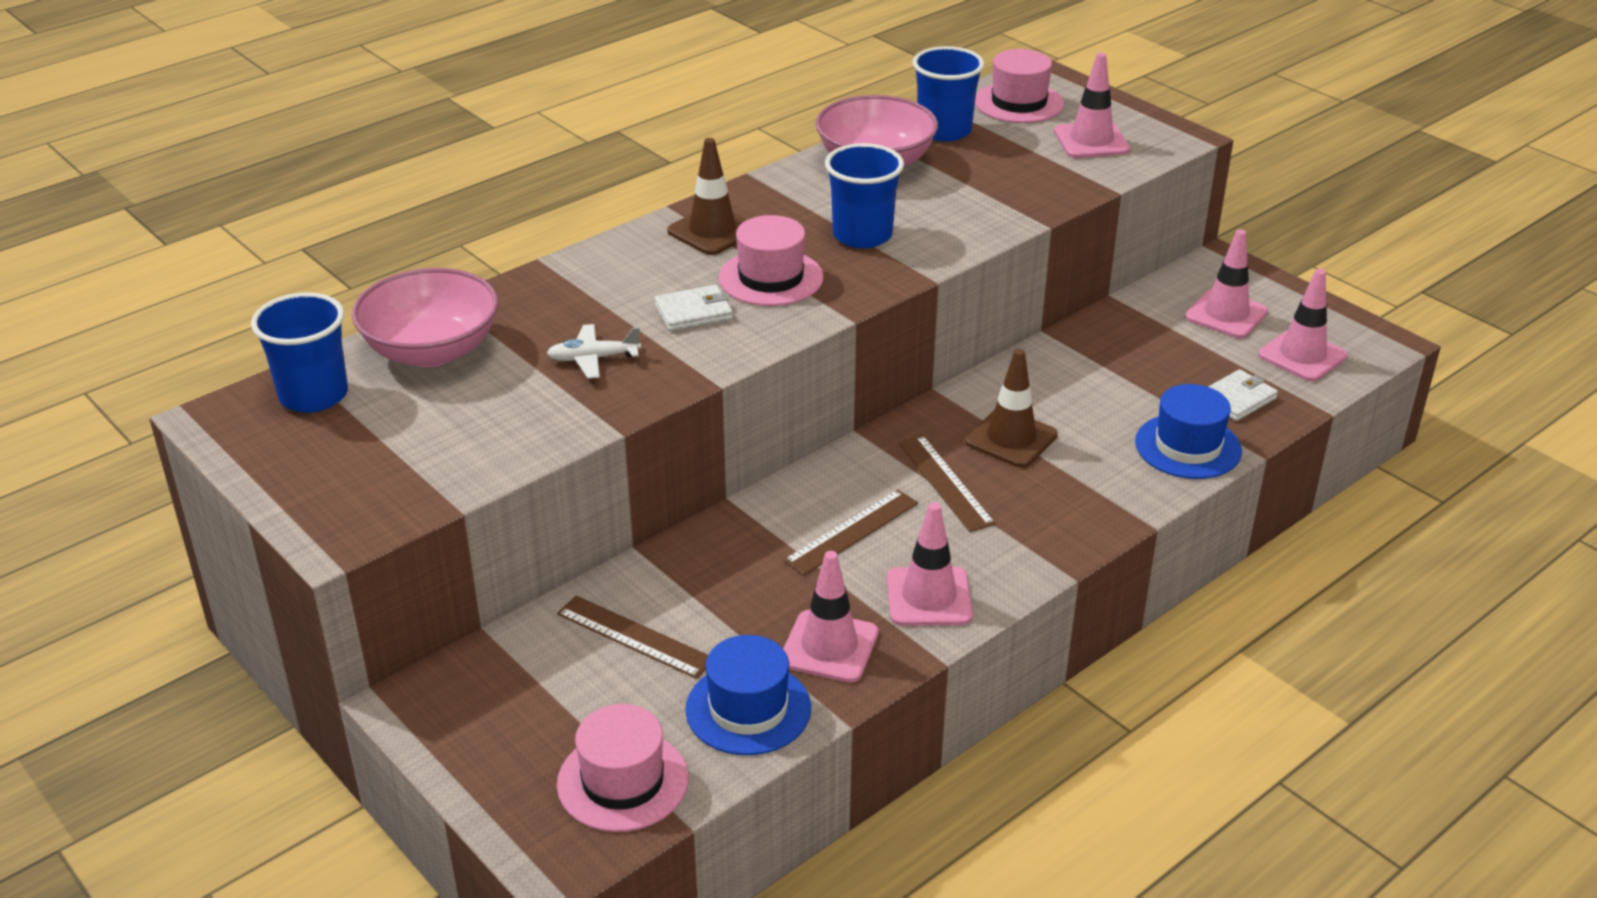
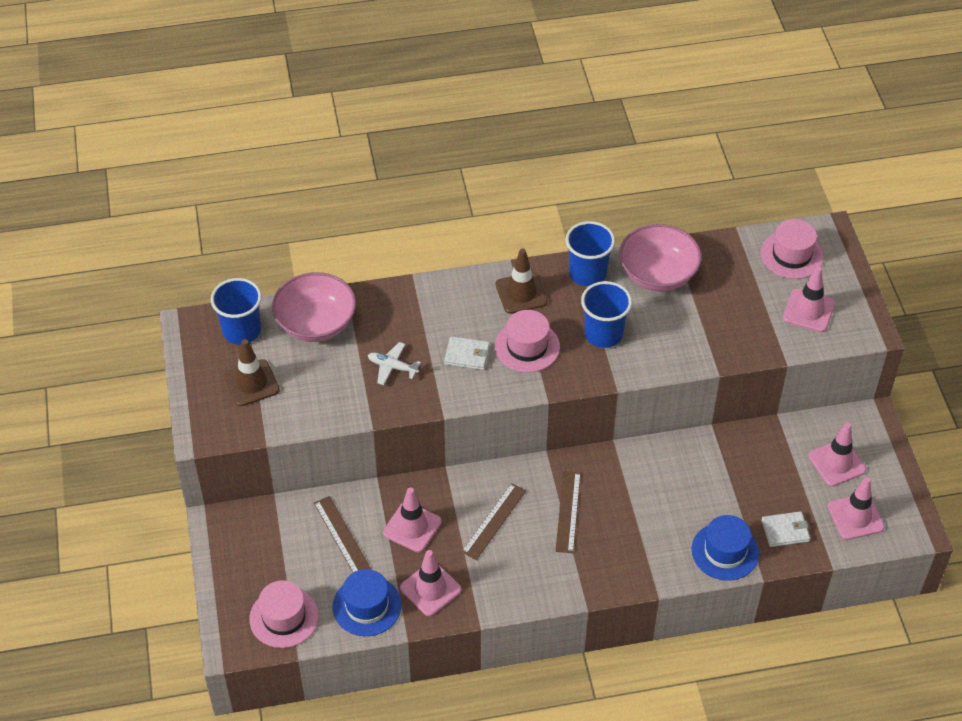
camera: 30 degrees right, 15 degrees up
brown ruler [783,489,918,575] -> brown ruler turned 45 degrees counterclockwise [462,483,526,560]
pink traffic cone [887,502,973,626] -> pink traffic cone moved to [383,487,442,553]
blue cup [912,46,984,142] -> blue cup moved to [565,221,615,286]
brown traffic cone [965,349,1058,468] -> brown traffic cone moved to [224,339,280,406]

